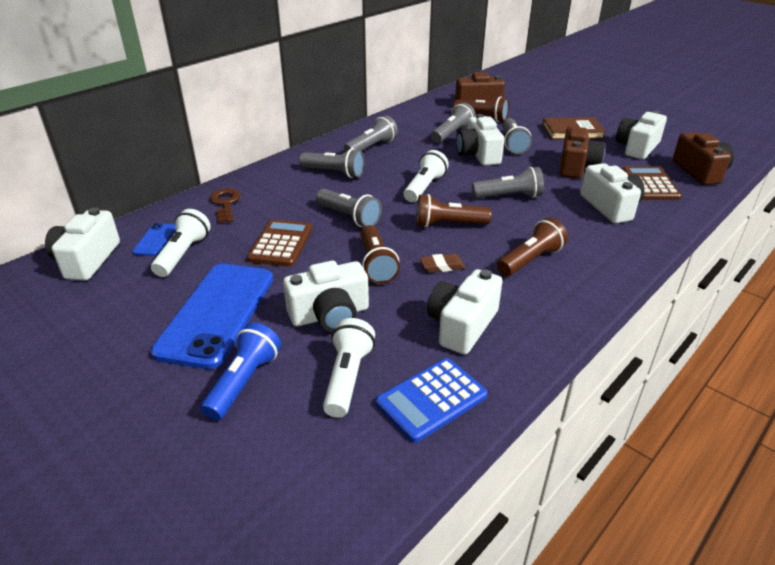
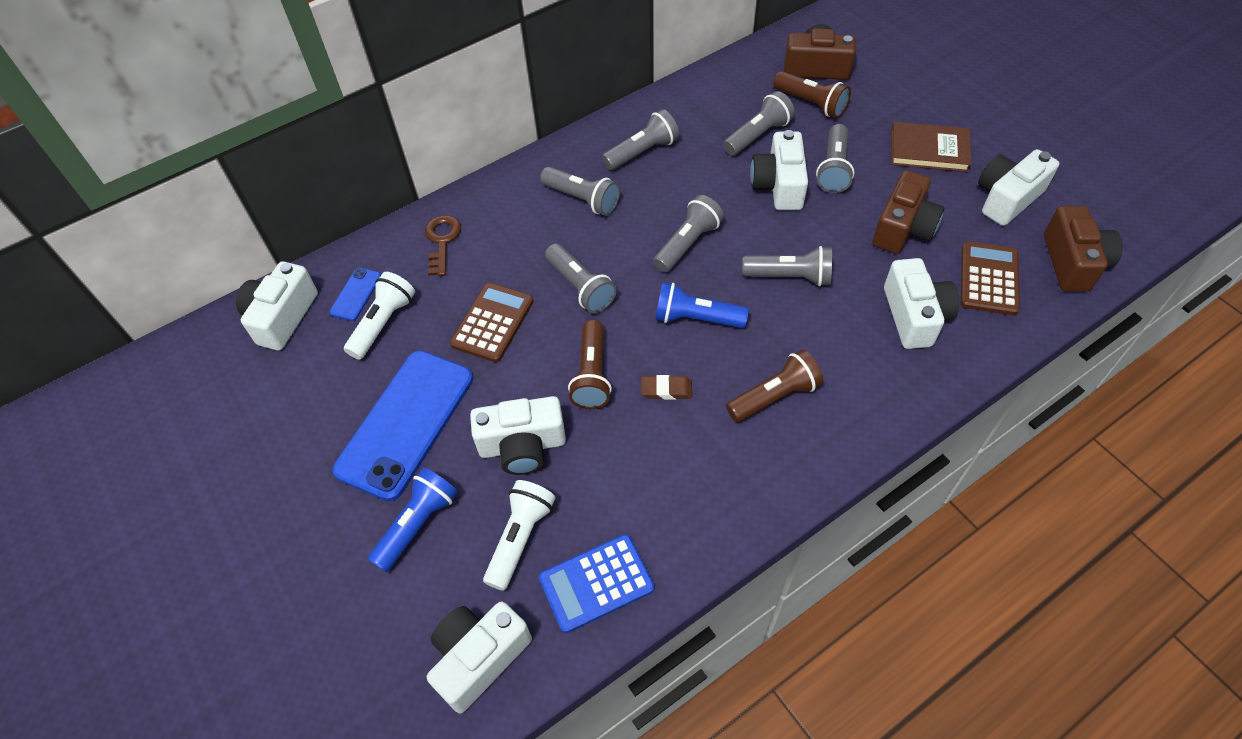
camera: 15 degrees right, 20 degrees up
white flashlight [404,150,449,202] -> grey flashlight [653,195,724,273]
brown flashlight [416,194,491,228] -> blue flashlight [655,282,749,328]
white camera [427,269,502,355] -> white camera moved to [427,602,532,713]

